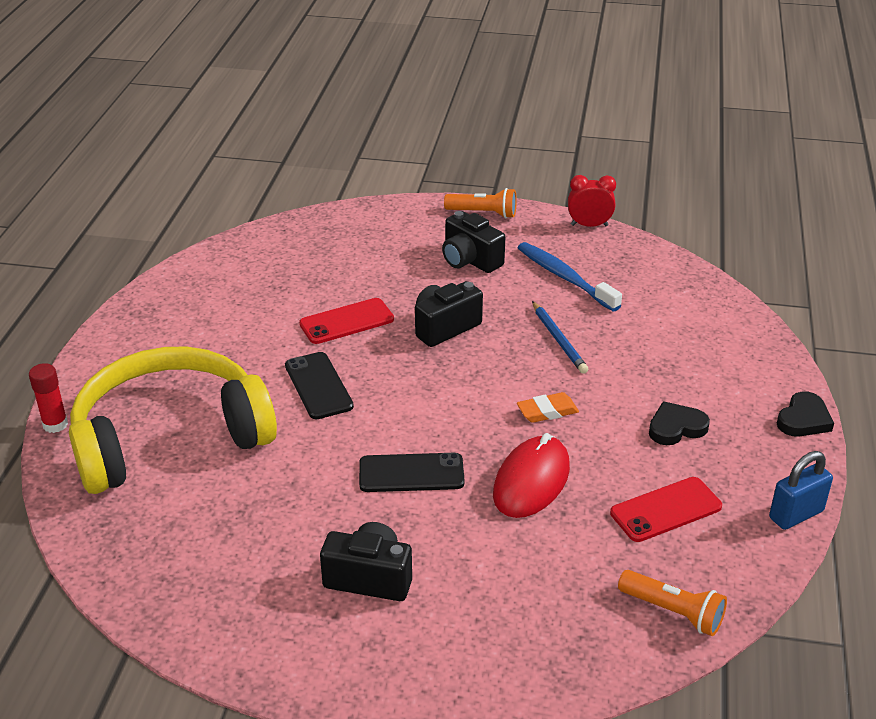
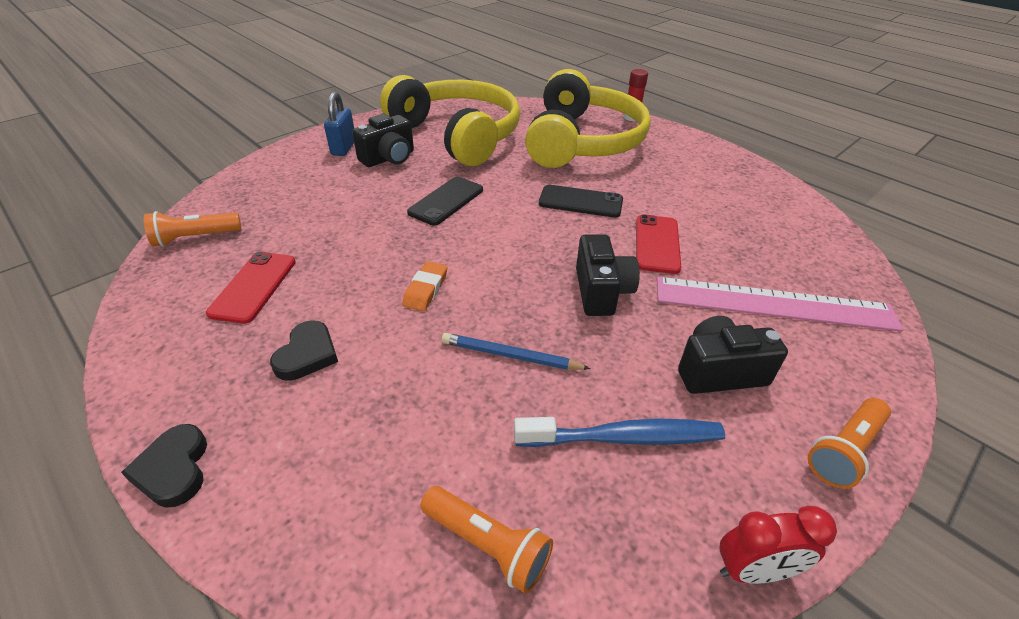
camera: 125 degrees right, 5 degrees up
red mouse [493,433,570,518] -> none
red clock [568,175,616,227] -> red clock turned 45 degrees clockwise [720,506,837,584]
blue padlock [769,451,833,530] -> blue padlock moved to [324,92,354,156]
none -> yellow headphones [380,75,520,166]
none -> orange flashlight [420,486,553,594]
none -> pink ruler [657,277,904,332]

